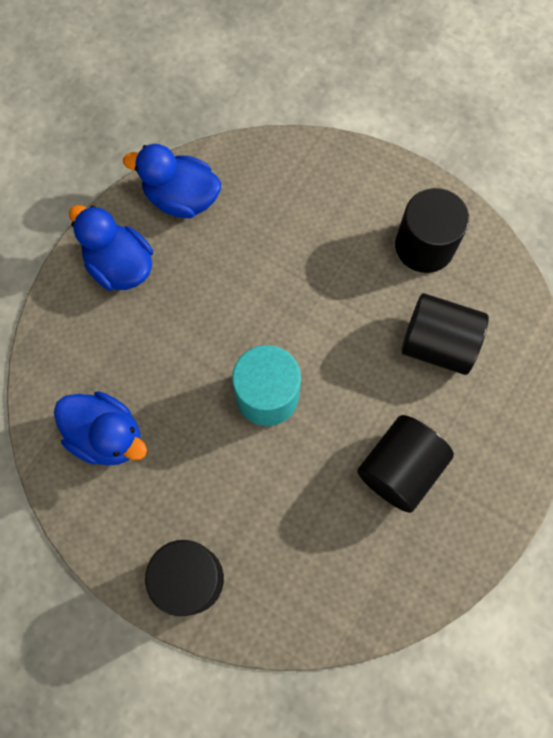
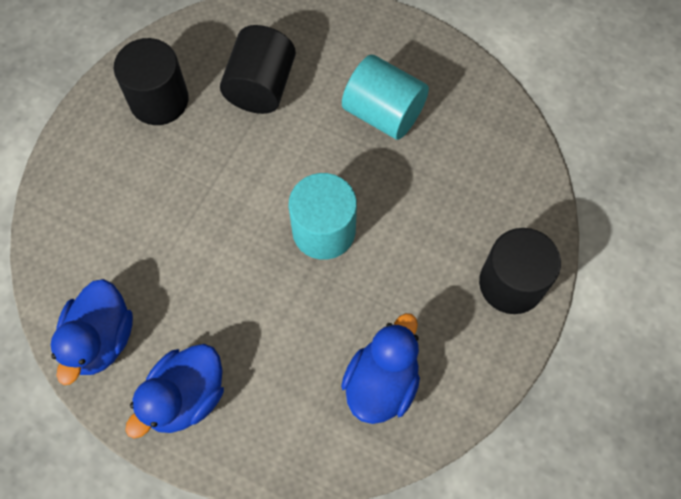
camera: 95 degrees left, 5 degrees down
black cylinder [357,415,454,513] -> turquoise cylinder [342,55,429,140]

